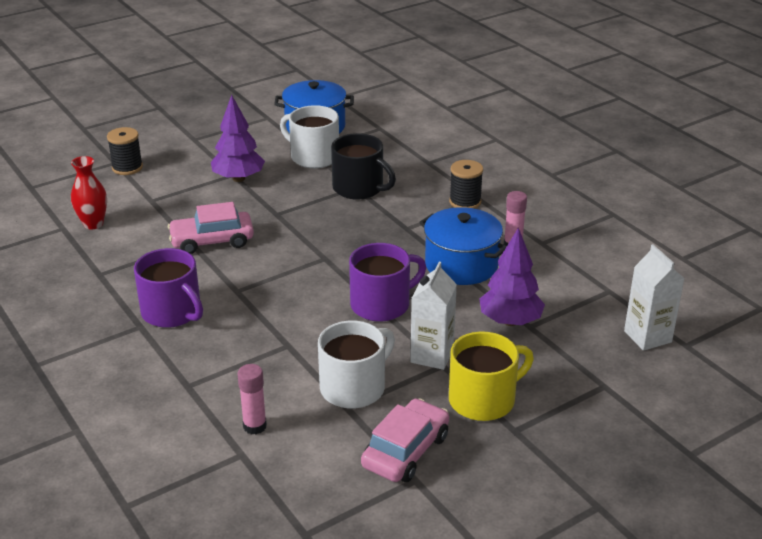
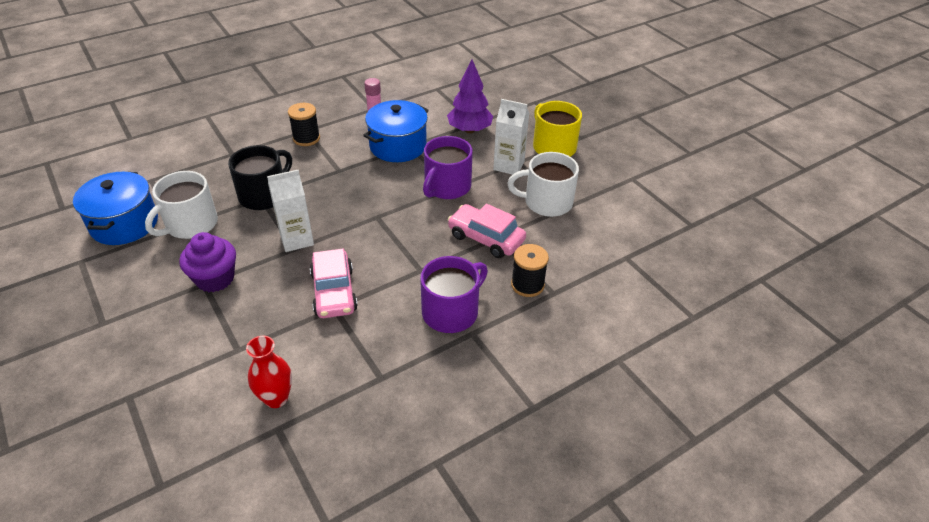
camera: 90 degrees left, 10 degrees up
black spool [107,127,143,175] -> black spool moved to [511,244,549,297]
purple tree [211,95,265,182] -> purple cupcake [180,232,236,292]
pink glue stick [238,364,267,435] -> none
white mug [318,321,395,409] -> white mug turned 45 degrees counterclockwise [507,152,579,217]
purple mug [349,243,426,322] -> purple mug turned 120 degrees counterclockwise [423,136,473,199]
pink car [361,398,449,482] -> pink car moved to [448,204,526,258]
white carton [624,244,685,351] -> white carton moved to [267,170,314,252]

